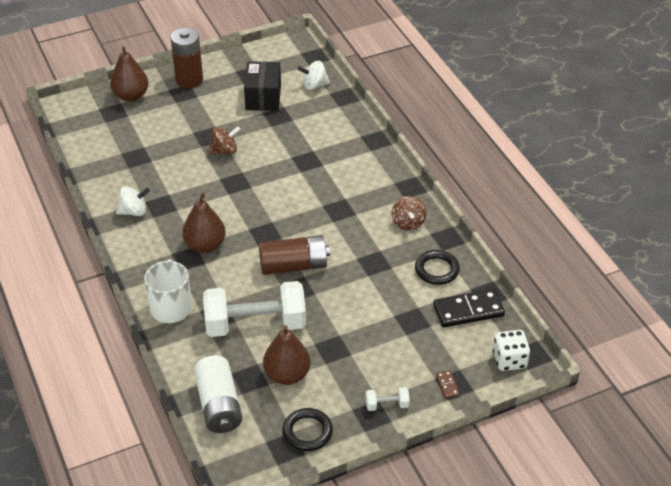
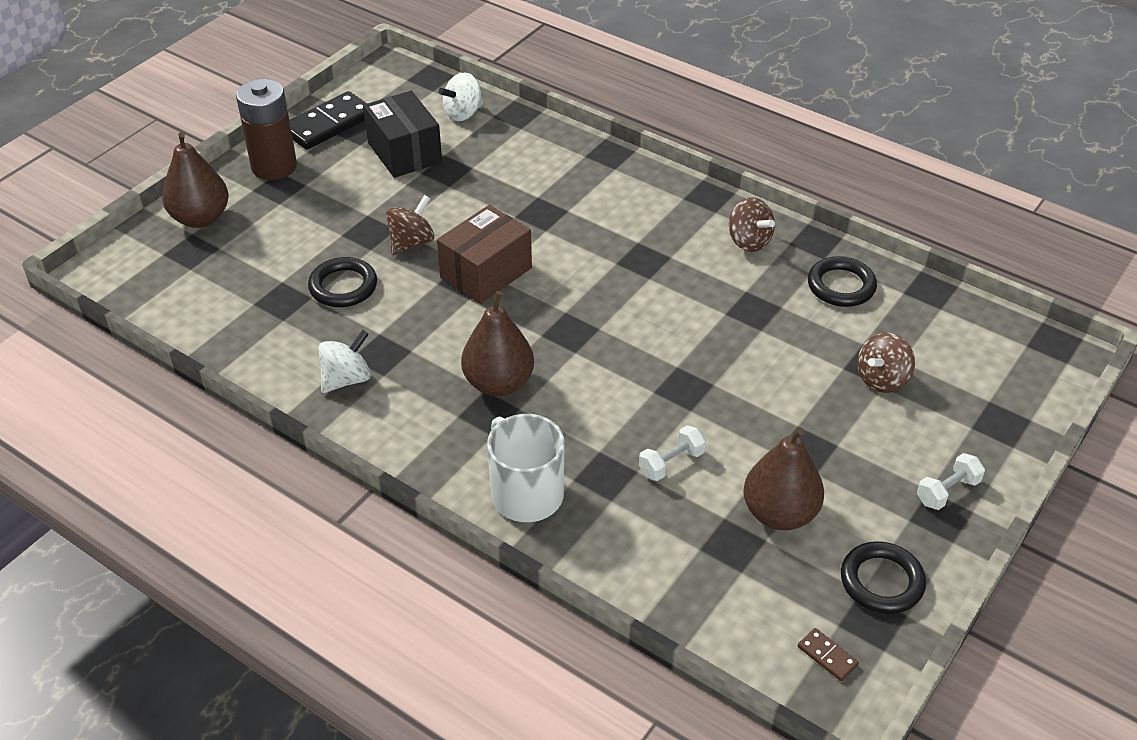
camera: 30 degrees left, 0 degrees up
white battery [194,355,242,433] -> none
white dumbbell [203,281,306,337] -> white dumbbell [639,425,706,481], size x0.40
brown battery [259,235,330,275] -> none
black domino [433,289,505,327] -> black domino moved to [289,91,367,150]
brown domino [436,370,460,399] -> brown domino moved to [798,628,859,681]
white dice [493,330,530,371] -> none
none -> black ring [308,257,377,307]
none -> brown box [437,205,532,304]
none -> brown spinning top [858,332,915,393]

